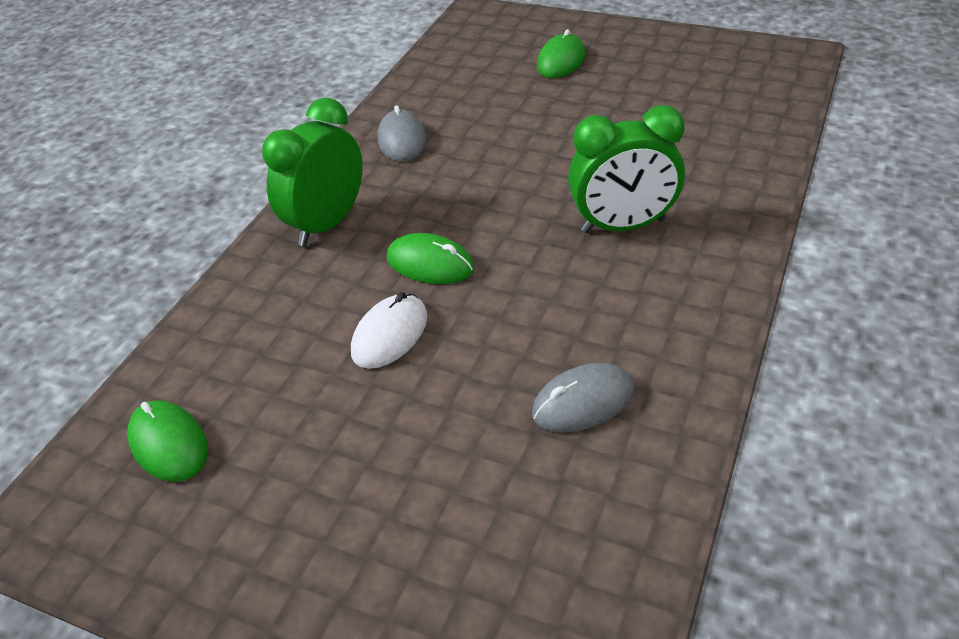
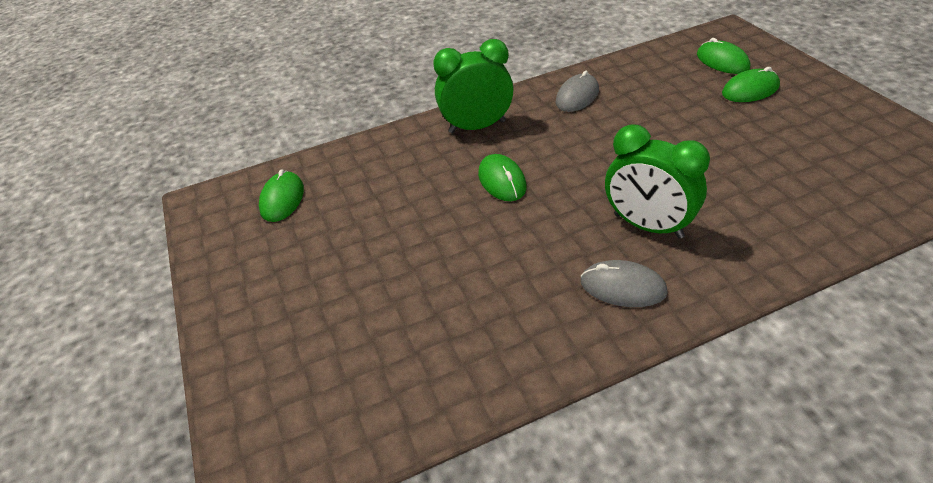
camera: 45 degrees right, 0 degrees up
white mouse [351,292,427,369] -> none
grey mouse [532,363,634,432] -> grey mouse moved to [580,260,668,307]
none -> green mouse [697,38,750,74]

